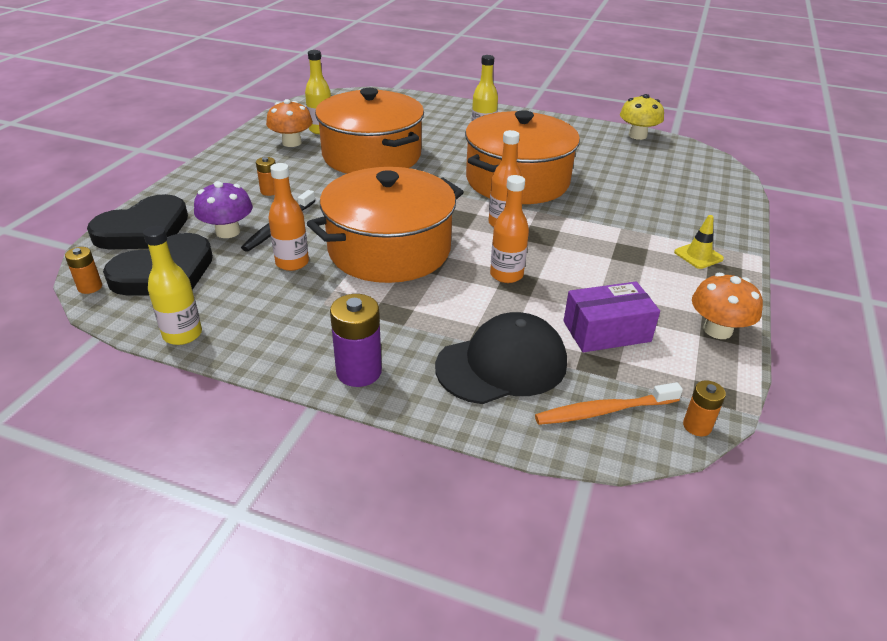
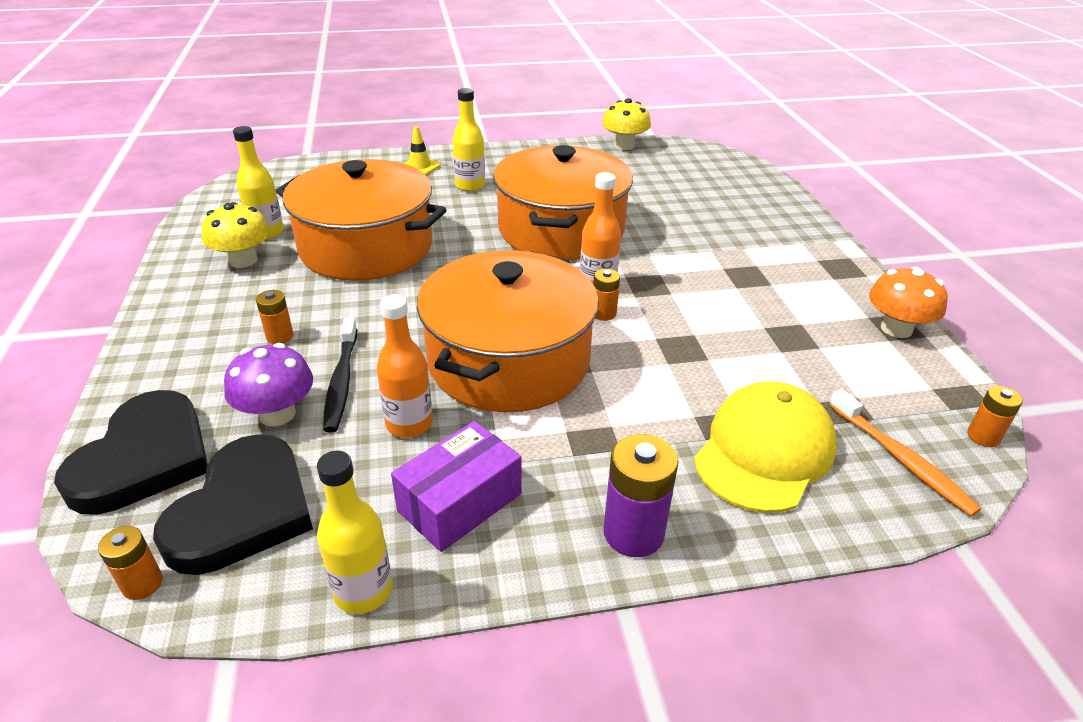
camera: 30 degrees left, 0 degrees up
orange mushroom [266,99,313,147] -> yellow mushroom [201,202,270,268]
black cap [435,312,567,404] -> yellow cap [694,381,837,513]
orange bottle [490,175,529,283] -> none
orange toothbrush [535,382,683,425] -> orange toothbrush turned 75 degrees counterclockwise [829,389,981,516]
purple box [563,282,660,352] -> purple box moved to [391,421,522,552]
yellow traffic cone [674,215,724,269] -> yellow traffic cone moved to [403,126,441,175]
none -> orange battery [593,269,620,321]

